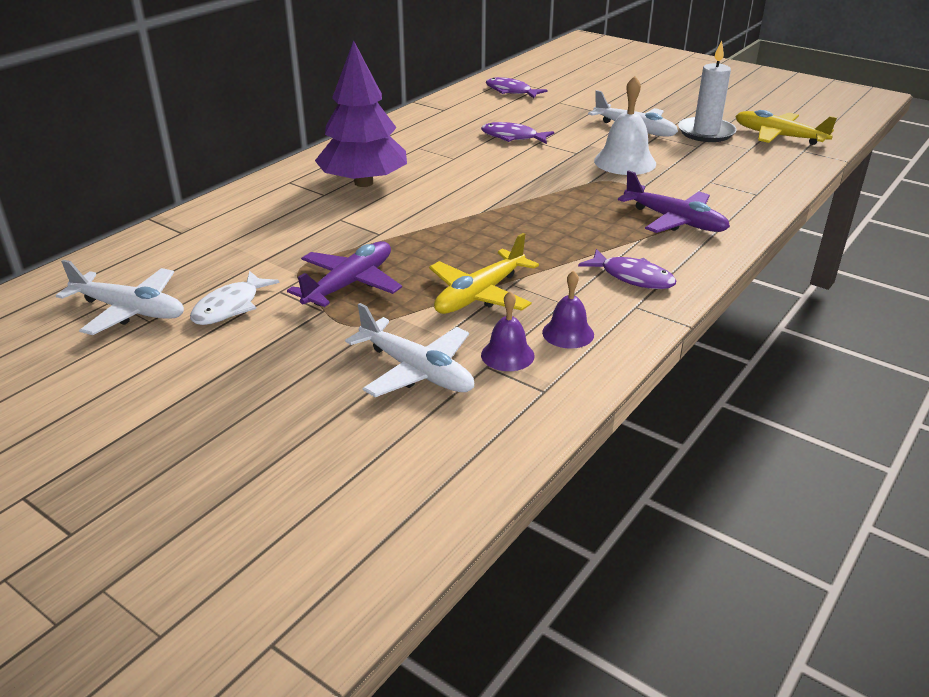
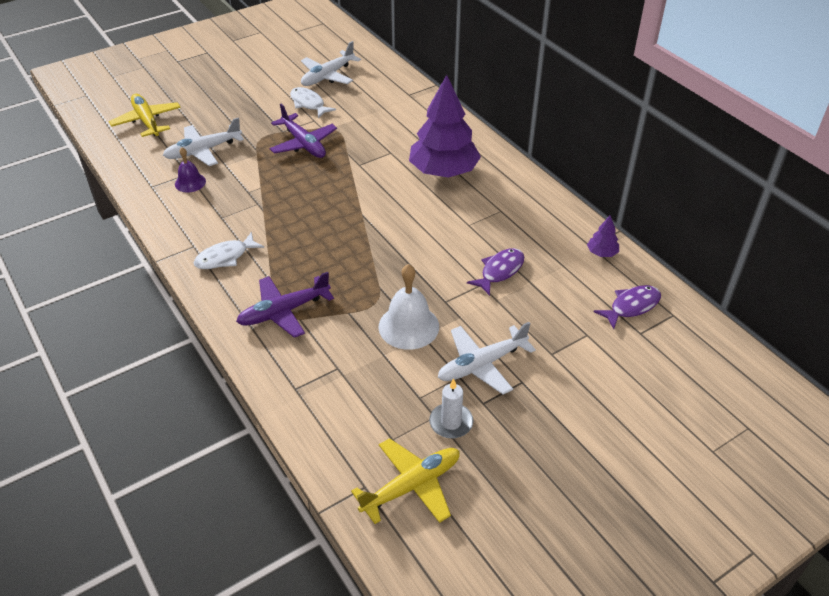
camera: 110 degrees right, 10 degrees up
yellow plane [429,233,539,314] -> yellow plane moved to [109,94,181,137]
purple bell [542,270,594,349] -> none
purple fish [578,249,676,289] -> white fish [193,232,264,269]
white candle [678,41,736,142] -> white candle [429,378,473,438], size x0.66
none -> purple tree [587,216,619,257]

